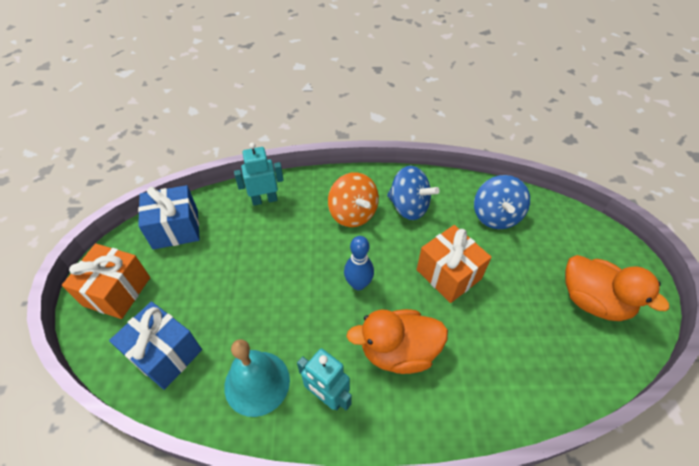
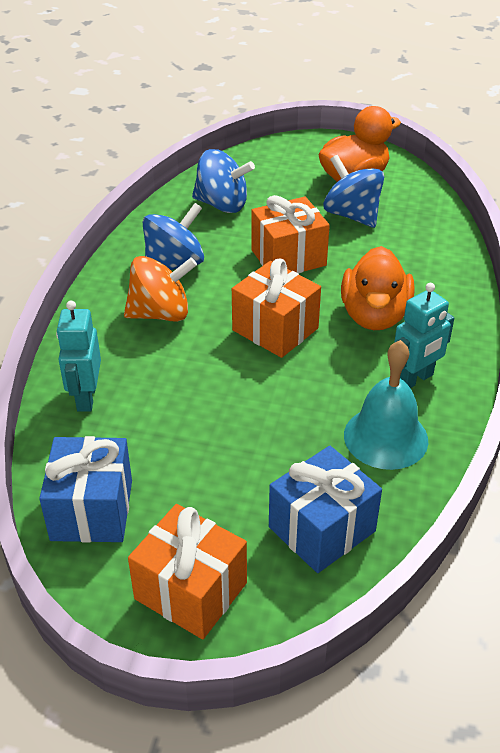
camera: 75 degrees left, 10 degrees down
blue bowling pin [344,236,374,290] -> orange gift [232,259,321,358]
none -> blue spinning top [323,155,384,228]

